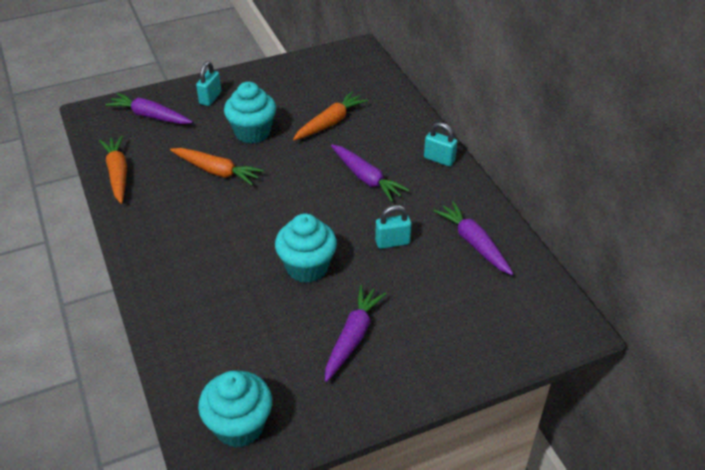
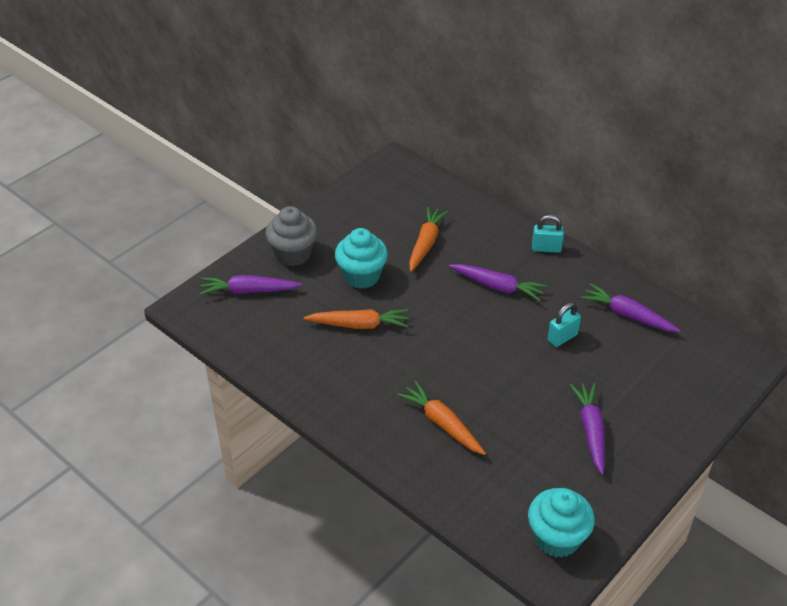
camera: 25 degrees left, 0 degrees up
orange carrot [99,136,127,204] -> orange carrot moved to [397,381,486,455]
turquoise padlock [196,61,221,106] -> grey cupcake [265,206,318,266]
turquoise cupcake [275,213,337,283] -> none

